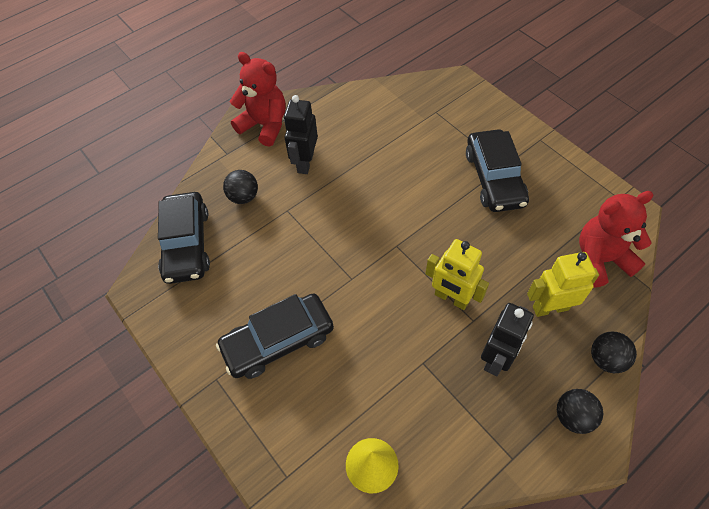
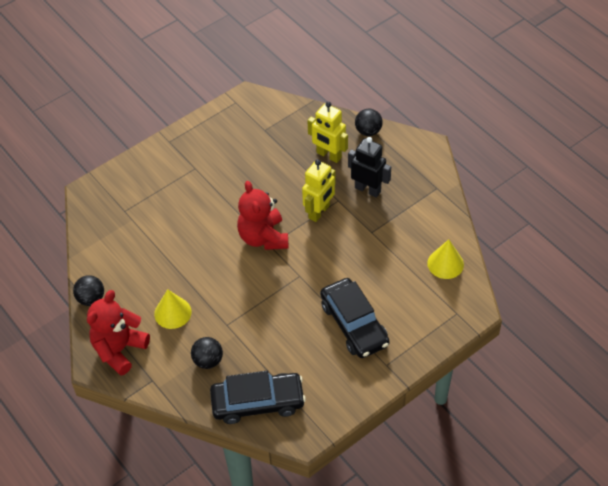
camera: 90 degrees left, 5 degrees down
black robot [284,95,318,174] -> yellow cone [154,289,192,329]
black car [466,129,529,212] -> none
yellow robot [527,252,599,317] -> yellow robot turned 45 degrees counterclockwise [307,102,348,163]
black ball [557,389,603,434] -> black ball moved to [73,275,104,306]
red teddy bear [579,191,653,288] -> red teddy bear moved to [237,181,288,250]

